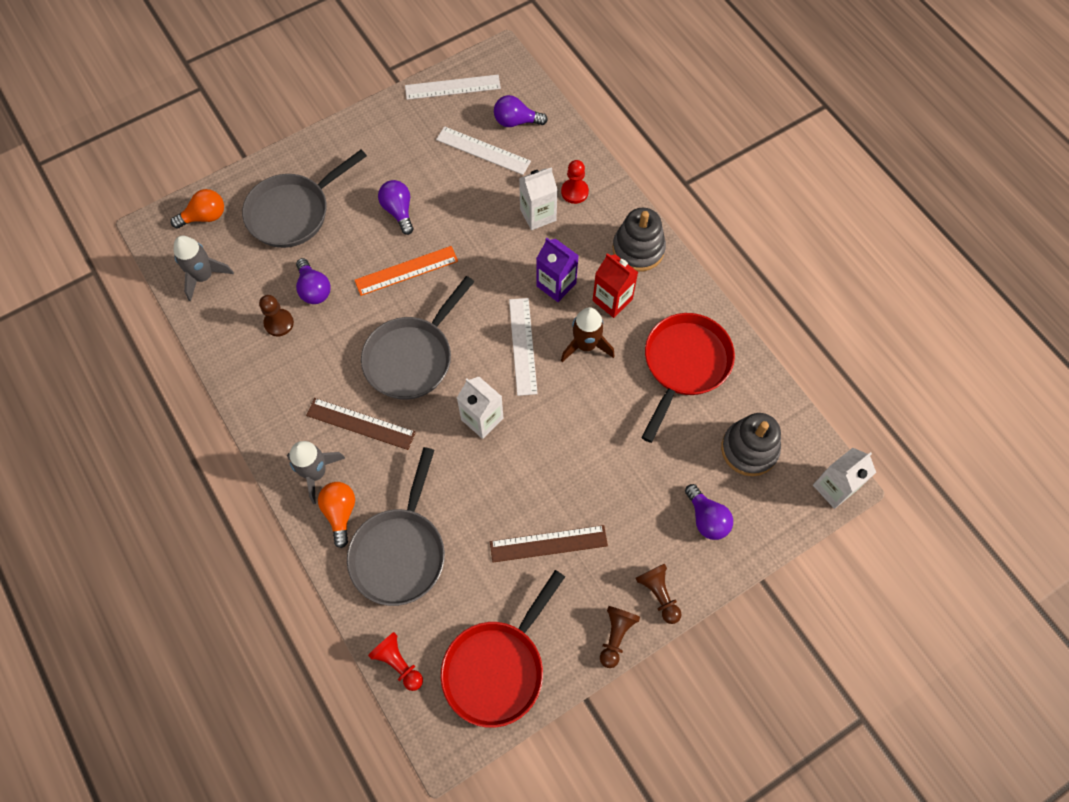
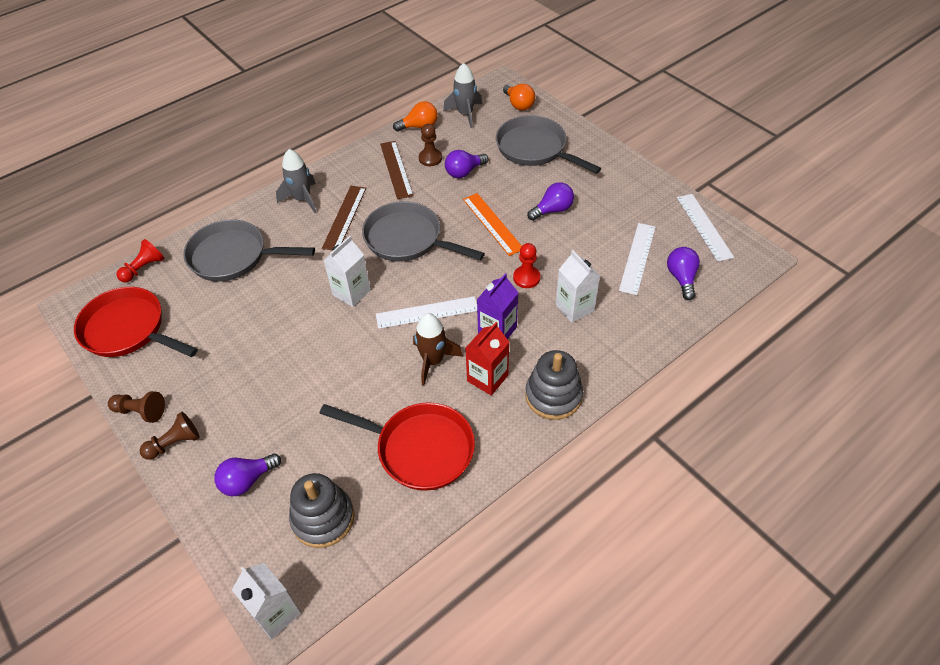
camera: 85 degrees right, 15 degrees down
orange light bulb [318,482,355,548] -> orange light bulb moved to [393,101,438,132]
brown ruler [490,525,608,563] -> brown ruler moved to [380,141,414,199]
red pawn [561,160,589,204] -> red pawn moved to [513,243,541,288]

